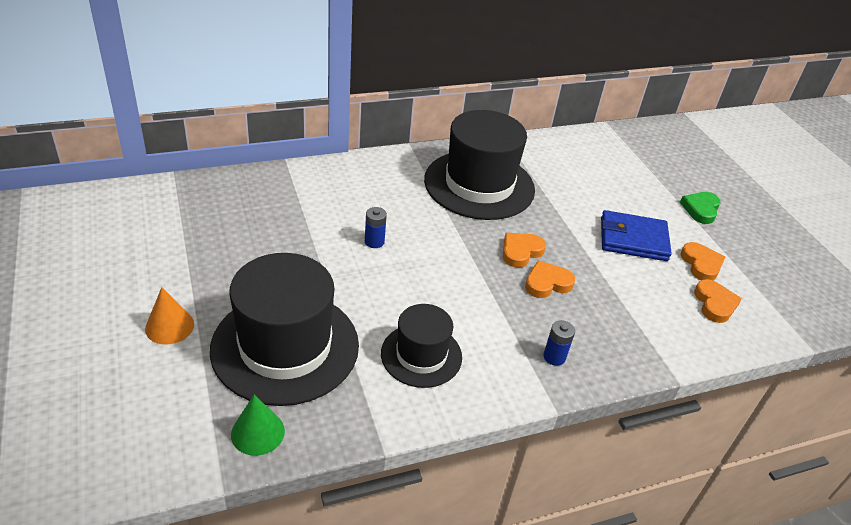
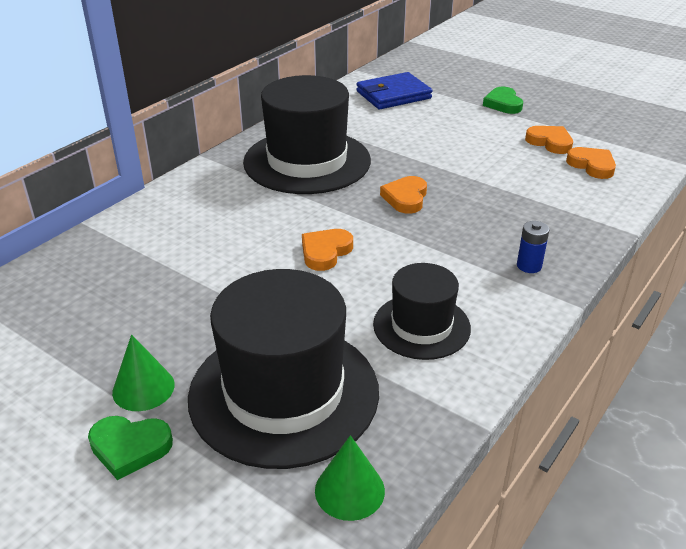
camera: 30 degrees left, 5 degrees down
orange cone [145,287,194,345] -> green heart [88,416,173,480]
blue battery [365,207,387,248] -> none
orange heart [525,261,575,298] -> orange heart moved to [302,229,353,271]
blue wallet [601,210,672,261] -> blue wallet moved to [356,72,433,109]
none -> green cone [112,334,175,411]

